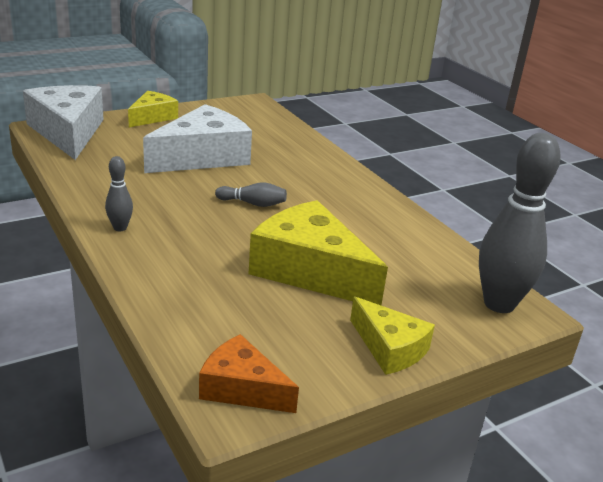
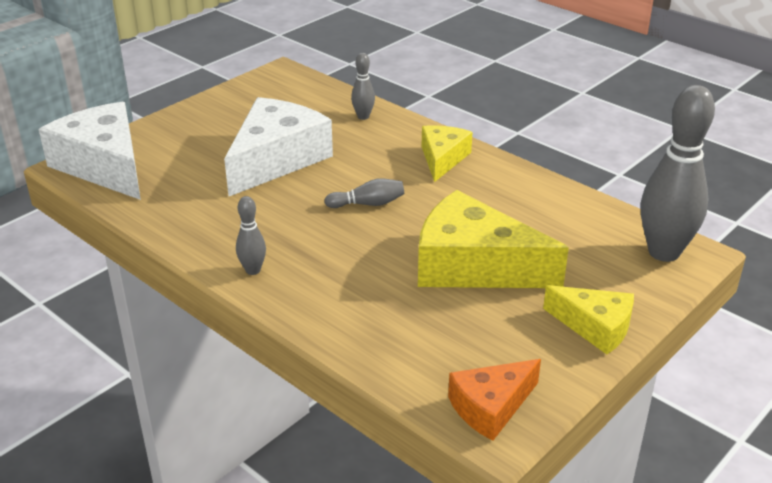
camera: 15 degrees left, 5 degrees up
yellow cheese [128,91,178,127] -> yellow cheese moved to [421,125,472,182]
orange cheese [199,334,299,413] -> orange cheese turned 45 degrees counterclockwise [448,359,541,441]
none -> grey bowling pin [351,53,375,120]

